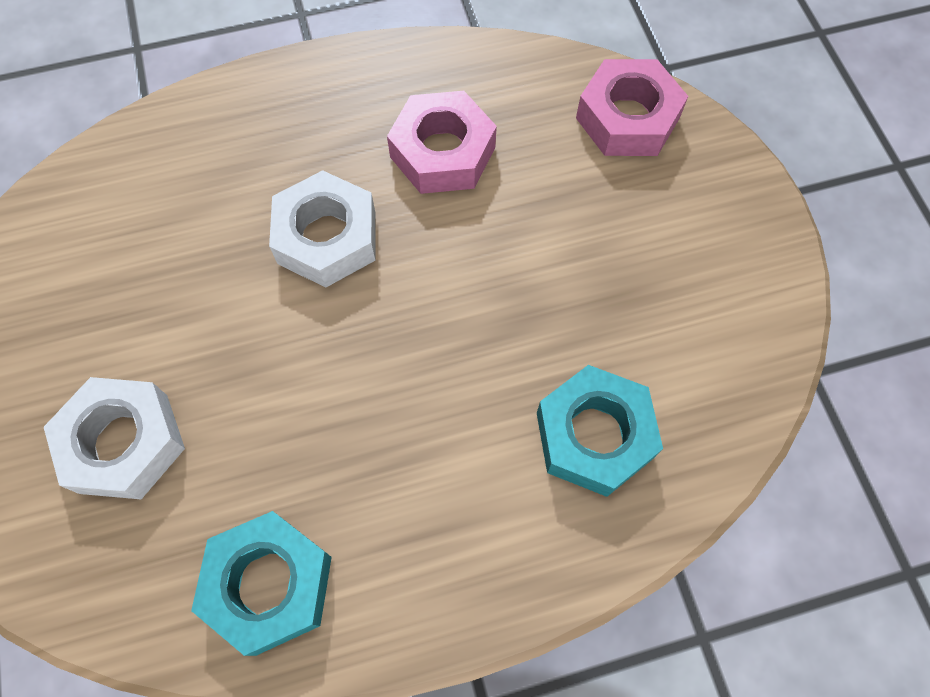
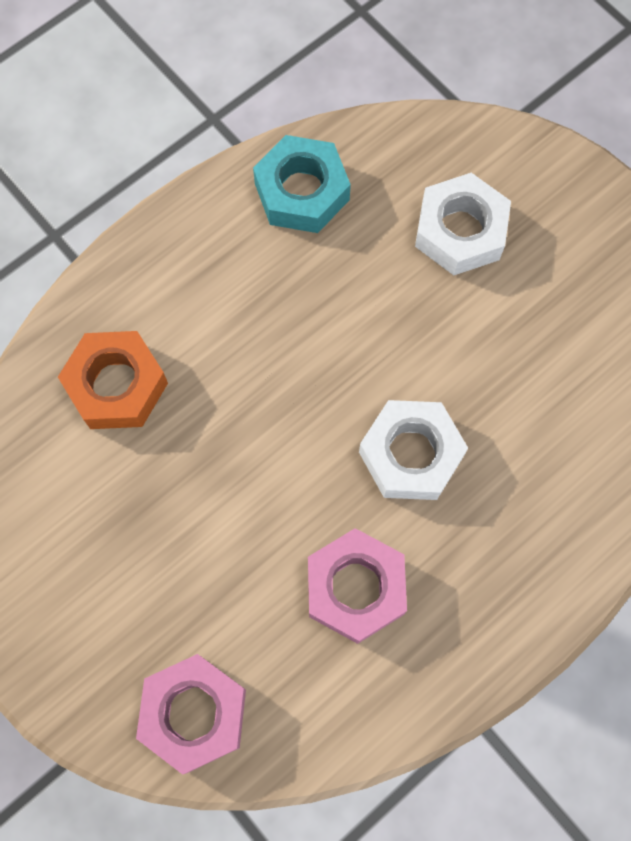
camera: 155 degrees right, 5 degrees up
turquoise nut [537,365,663,497] -> orange nut [58,331,168,429]

